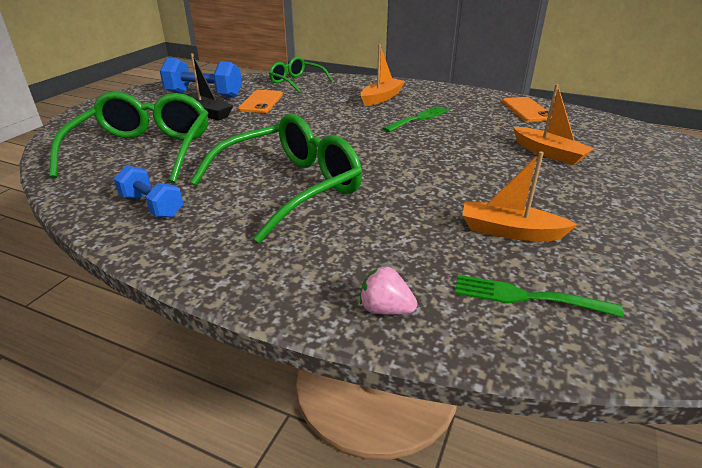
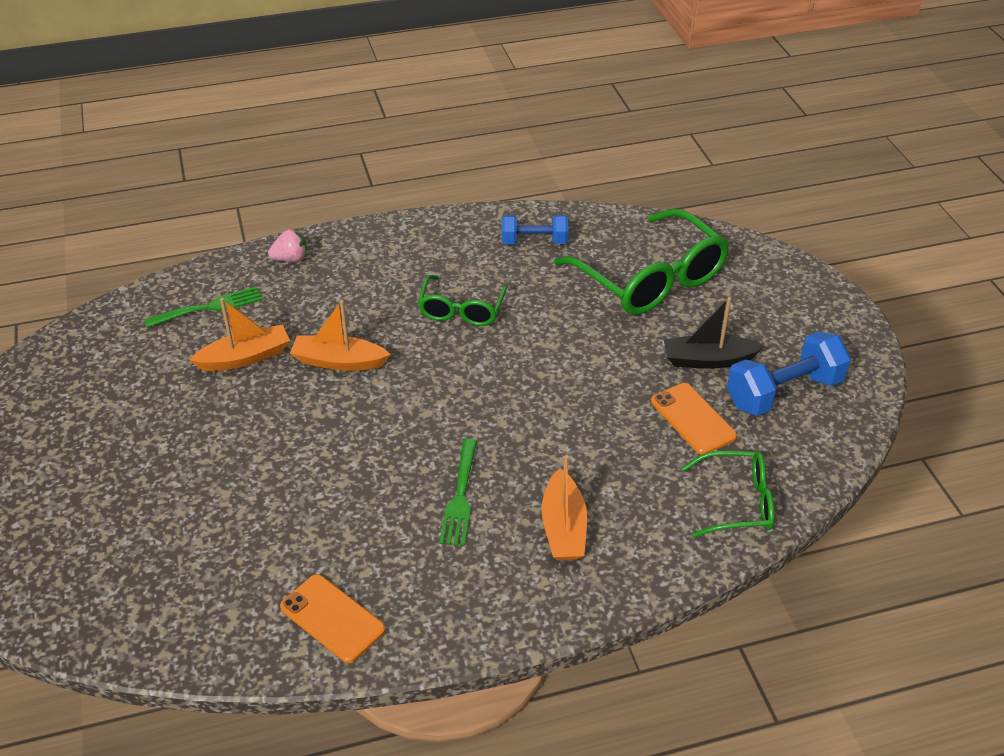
camera: 140 degrees right, 10 degrees up
green glasses [190,114,362,243] -> green glasses [418,275,508,326], size x0.56
orange boat [513,84,594,165] -> orange boat moved to [290,300,391,371]

